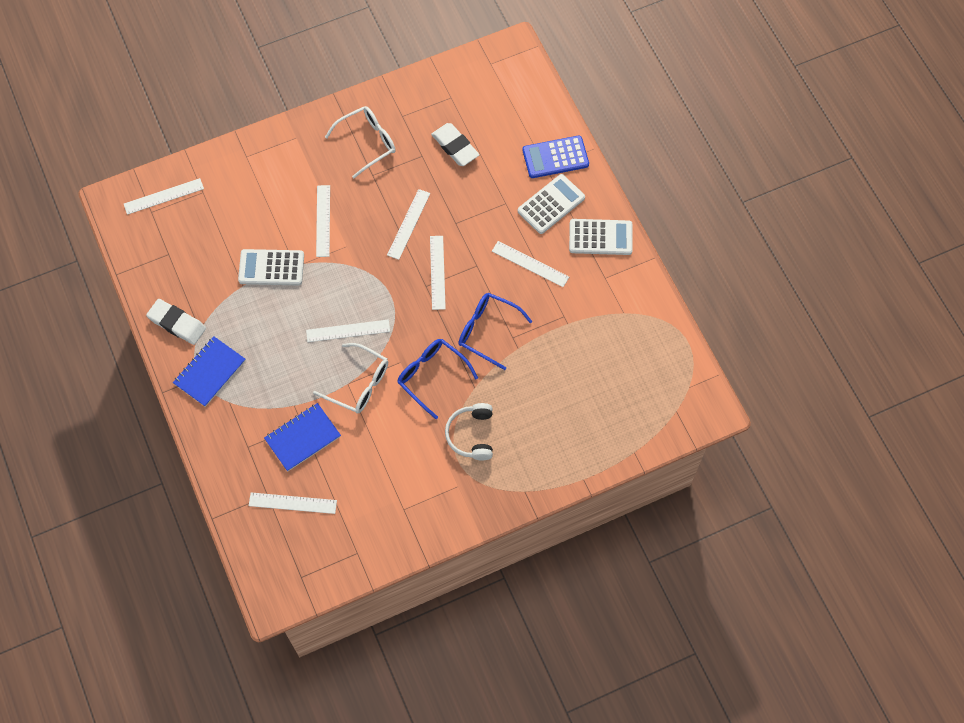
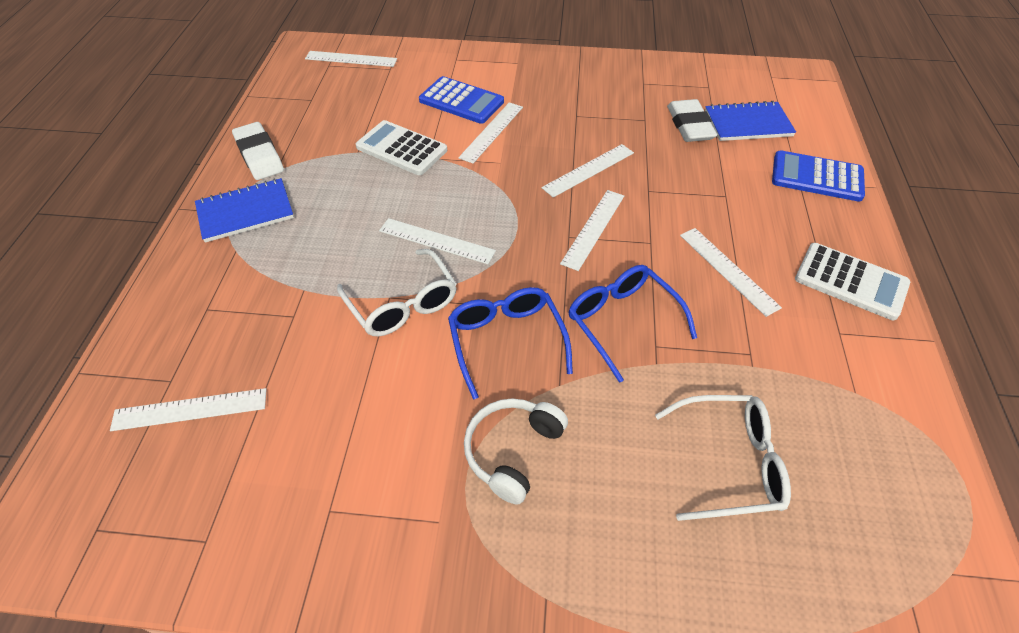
camera: 30 degrees right, 15 degrees down
white ruler [249,493,337,514] -> white ruler turned 45 degrees counterclockwise [110,388,267,431]
blue notebook [264,403,341,471] -> blue notebook moved to [705,101,796,141]
white glasses [325,106,396,178] -> white glasses moved to [655,395,791,521]
white calculator [518,174,585,234] -> none
none -> blue calculator [419,76,504,124]

